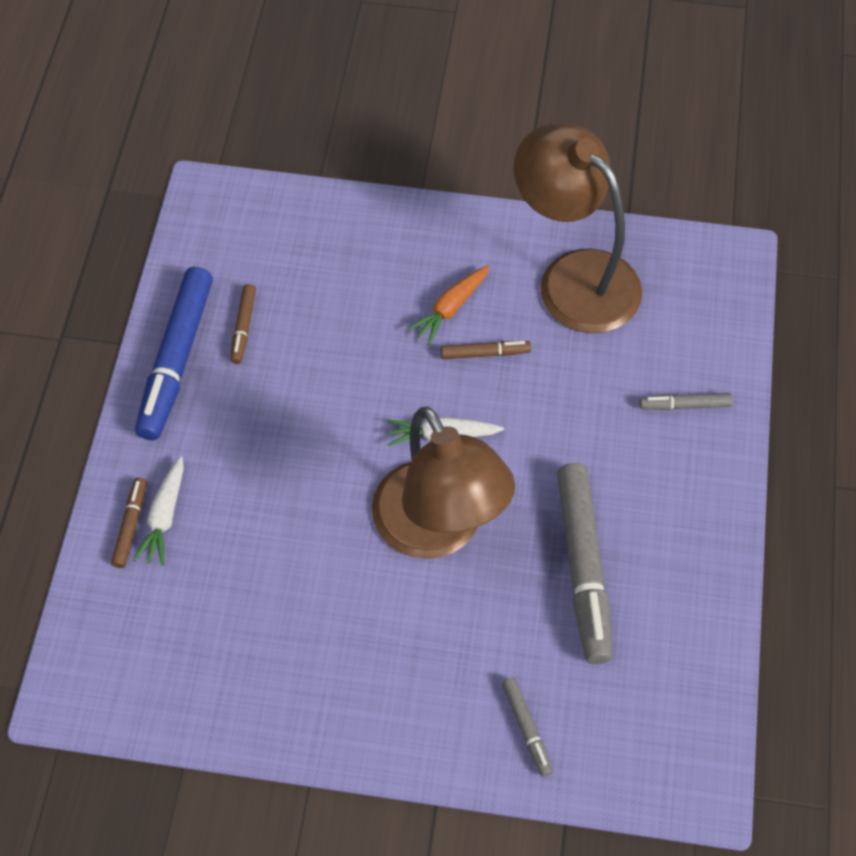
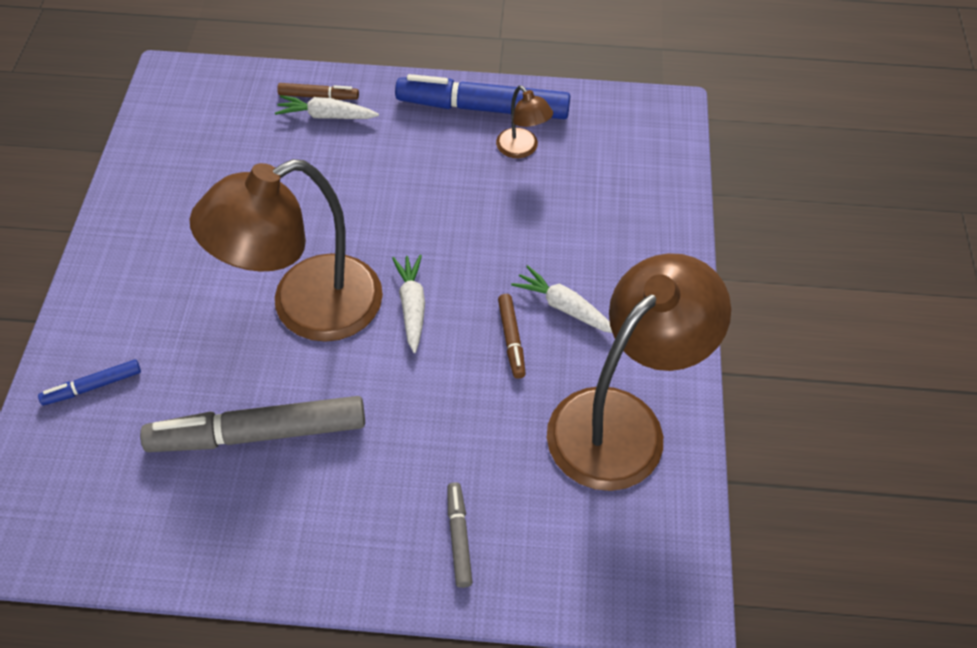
camera: 85 degrees right, 5 degrees down
brown marker [230,284,256,364] -> brown lamp [496,85,553,158]
orange carrot [407,265,490,345] -> white carrot [511,265,612,333]
grey marker [502,678,553,777] -> blue marker [38,360,141,406]

